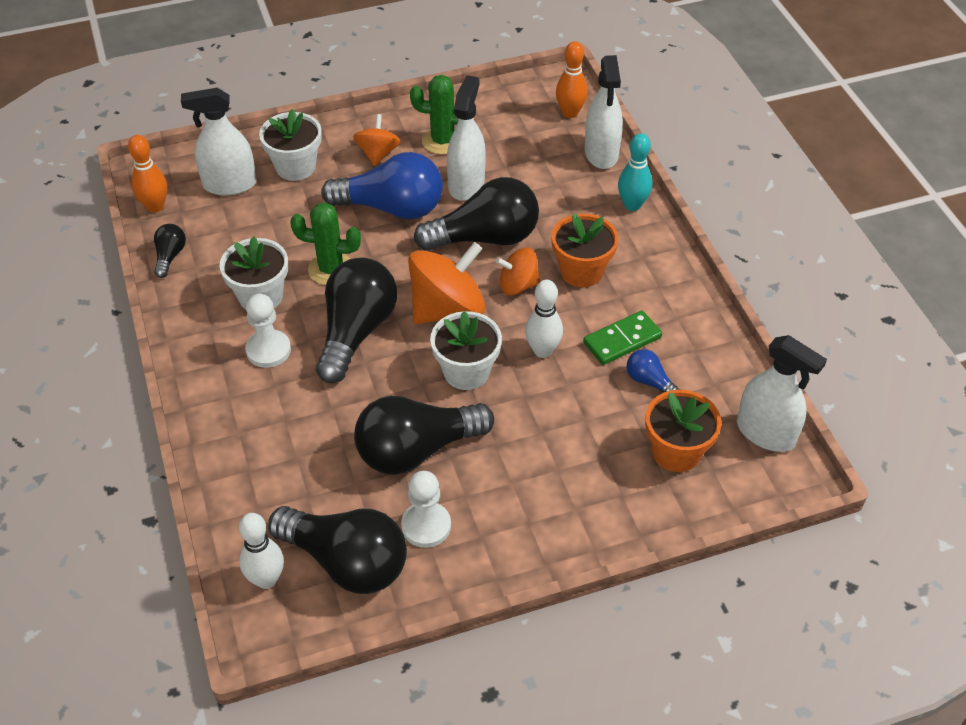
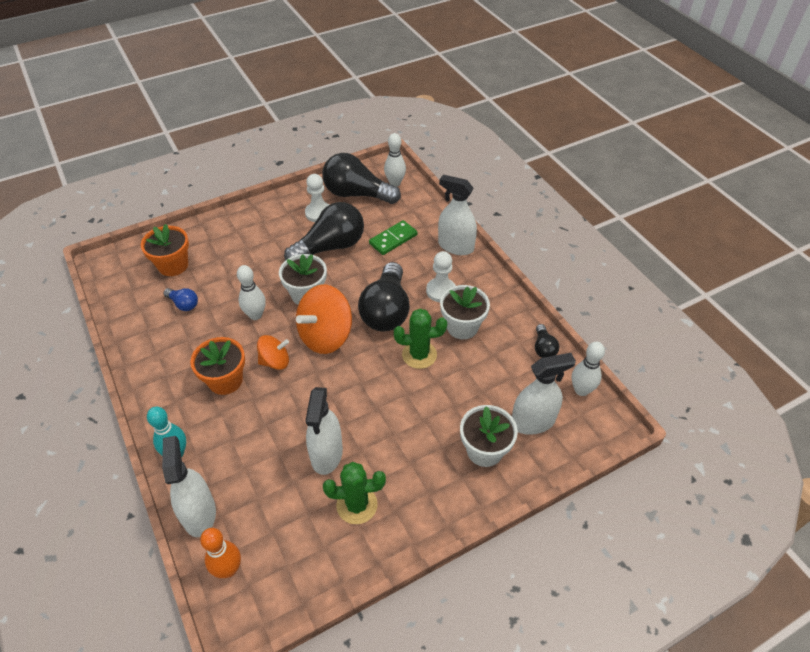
camera: 170 degrees right, 0 degrees up
orange bowling pin [128,135,167,213] -> white bowling pin [572,342,605,396]
blue light bulb [321,152,443,219] -> none
orange spinning top [353,114,401,166] -> none
black light bulb [414,177,539,251] -> none
green domino [583,310,662,365] -> green domino moved to [369,220,417,255]
white spray bottle [737,335,827,452] -> white spray bottle moved to [438,175,477,255]

